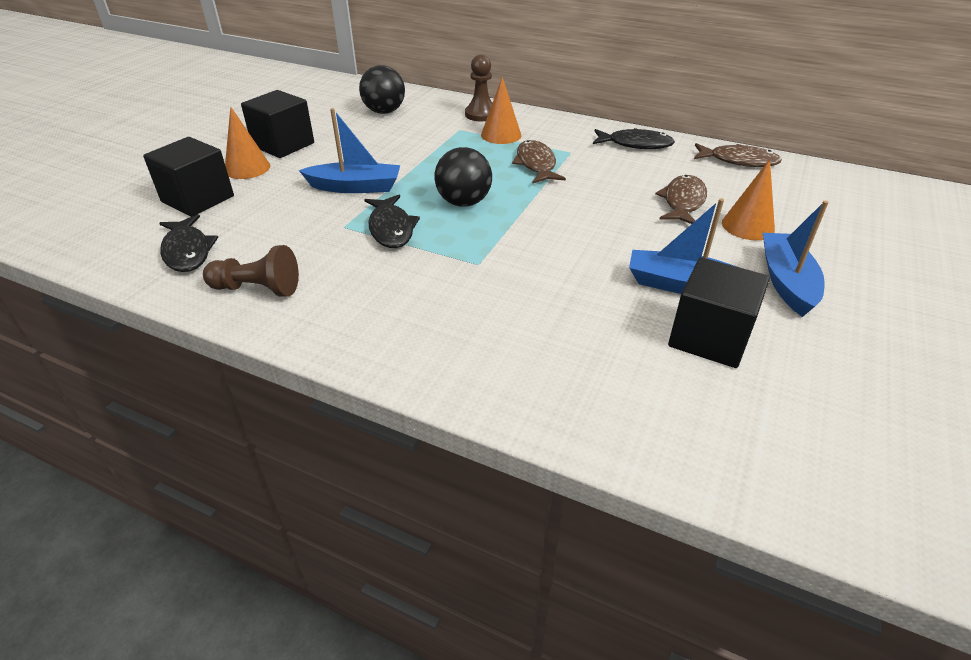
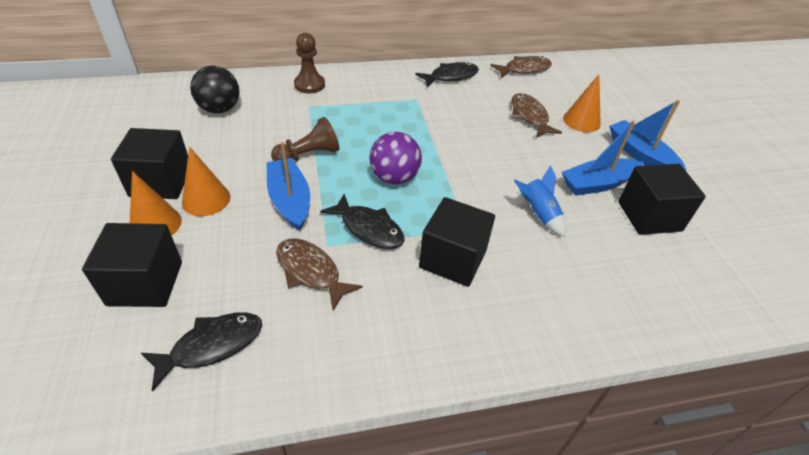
camera: 40 degrees left, 5 degrees up
black fish [160,214,218,272] -> black fish turned 60 degrees counterclockwise [141,312,262,391]
brown pawn [203,245,299,297] -> brown pawn moved to [271,117,339,162]
blue boat [299,108,400,193] -> blue boat turned 75 degrees counterclockwise [266,142,310,231]
black ball [435,147,492,207] -> purple ball [369,132,422,184]
orange cone [481,77,521,144] -> orange cone moved to [182,147,230,216]
brown fish [512,140,566,184] -> brown fish moved to [276,238,363,311]
none -> black cube [419,197,495,287]
none -> blue rocket [514,165,566,237]

